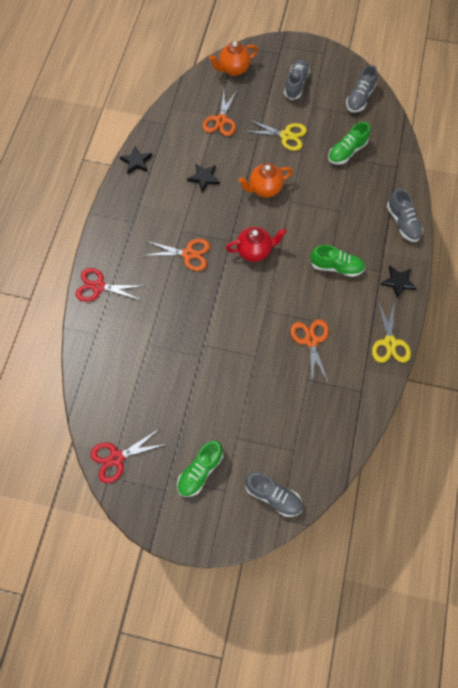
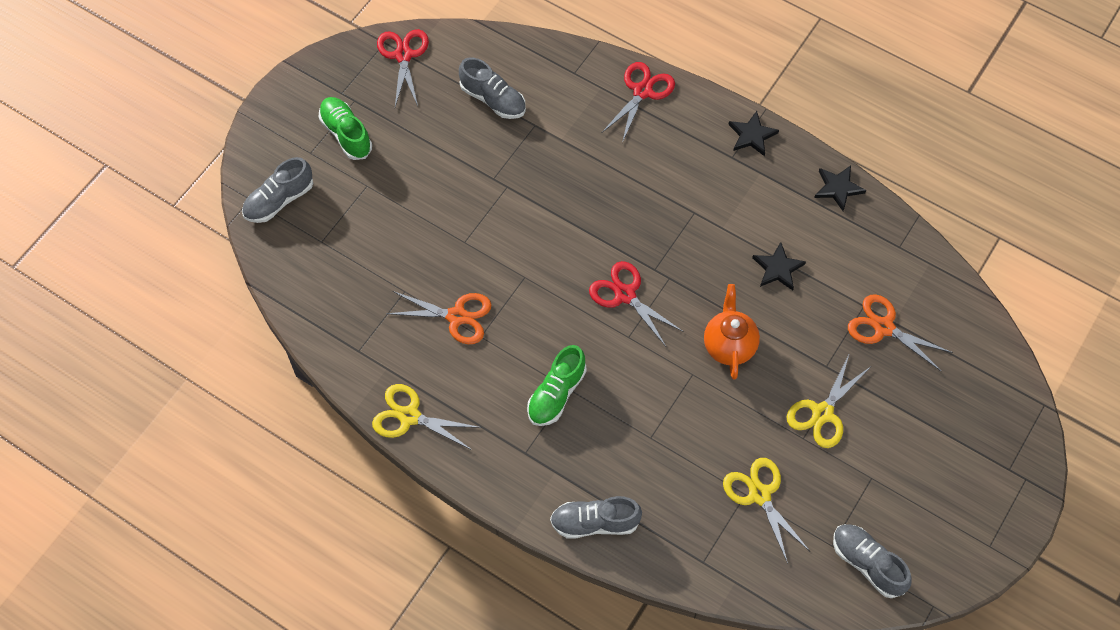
camera: 110 degrees right, 5 degrees down
orange scissors [143,239,210,271] -> none
orange teapot [209,42,258,76] -> none
red teapot [226,227,286,262] -> red scissors [589,261,684,346]
grey shoe [284,60,310,100] -> grey shoe moved to [459,57,526,119]
green shoe [328,122,370,165] -> yellow scissors [723,458,810,564]
black star [380,266,417,298] -> black star moved to [728,111,779,156]

